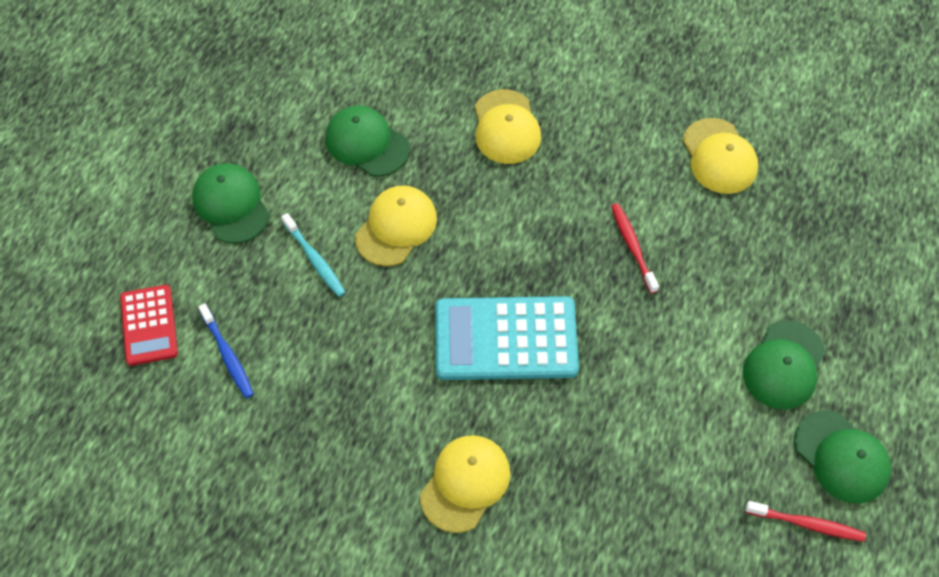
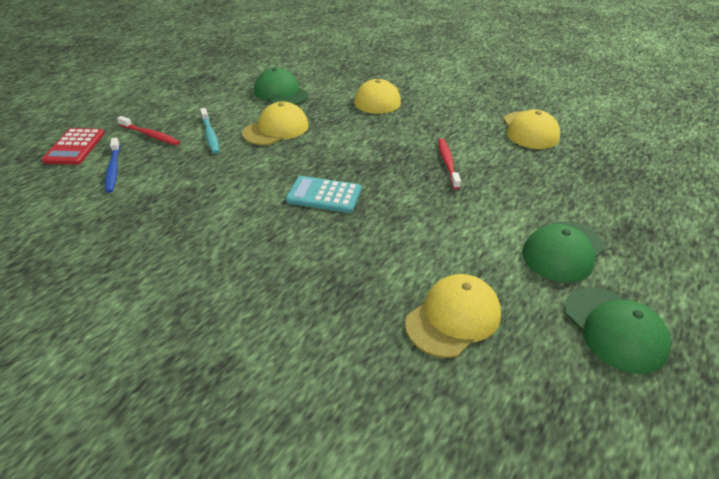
camera: 15 degrees right, 20 degrees down
green cap [192,163,270,244] -> none
yellow cap [420,435,510,533] -> yellow cap moved to [405,274,501,358]
turquoise calculator [435,296,579,380] -> turquoise calculator [286,176,362,213], size x0.58
red toothbrush [745,501,866,542] -> red toothbrush moved to [117,116,180,145]

